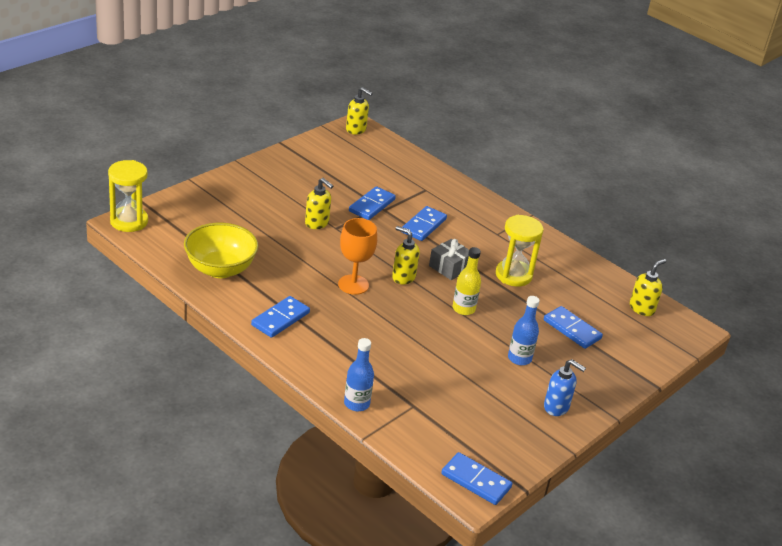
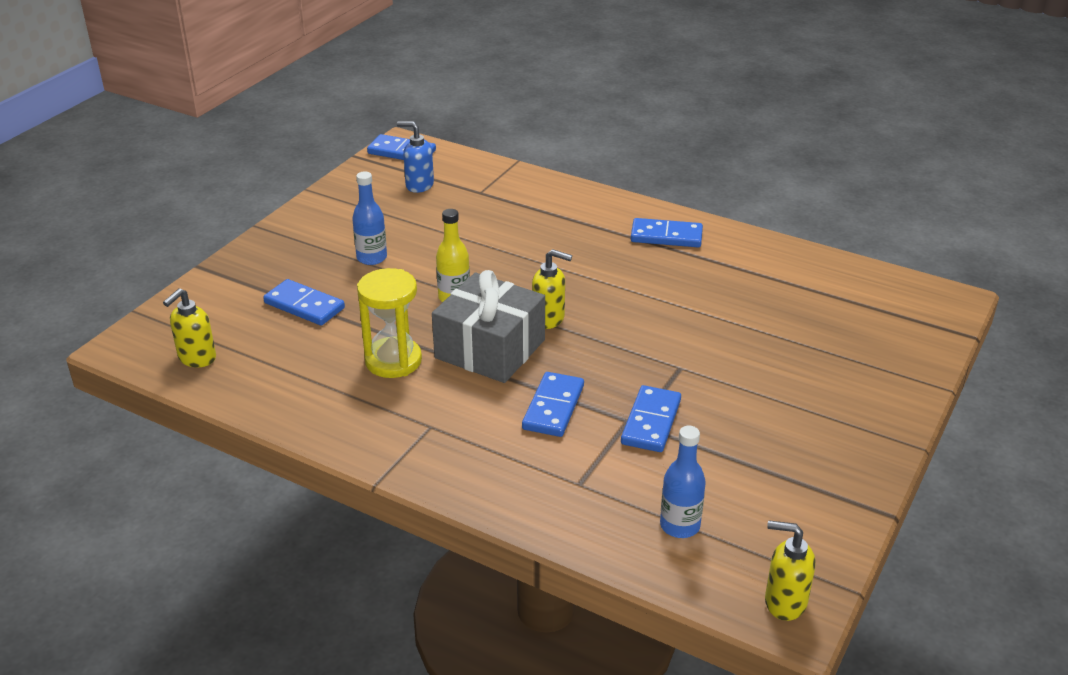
camera: 170 degrees right, 0 degrees up
yellow hourglass [108,160,148,232] -> none
yellow bowl [184,223,258,278] -> none
blue domino [251,296,310,338] -> blue domino turned 75 degrees clockwise [631,218,703,247]
yellow soap dispenser [305,178,333,229] -> none
orange goblet [338,218,377,295] -> none
blue bottle [344,338,374,411] -> blue bottle moved to [660,426,706,538]
grey gift [429,239,469,280] -> grey gift [432,270,545,383], size x1.79
blue soap dispenser [544,359,586,416] -> blue soap dispenser moved to [397,121,434,193]

